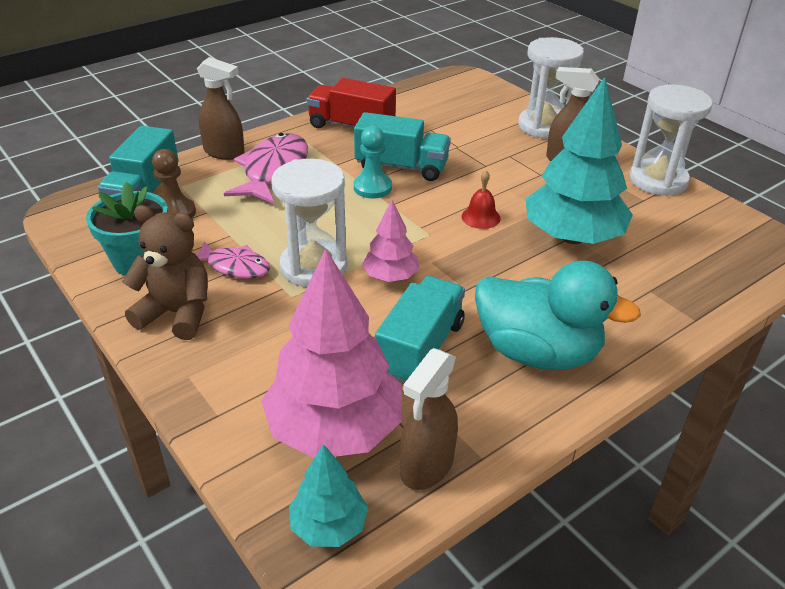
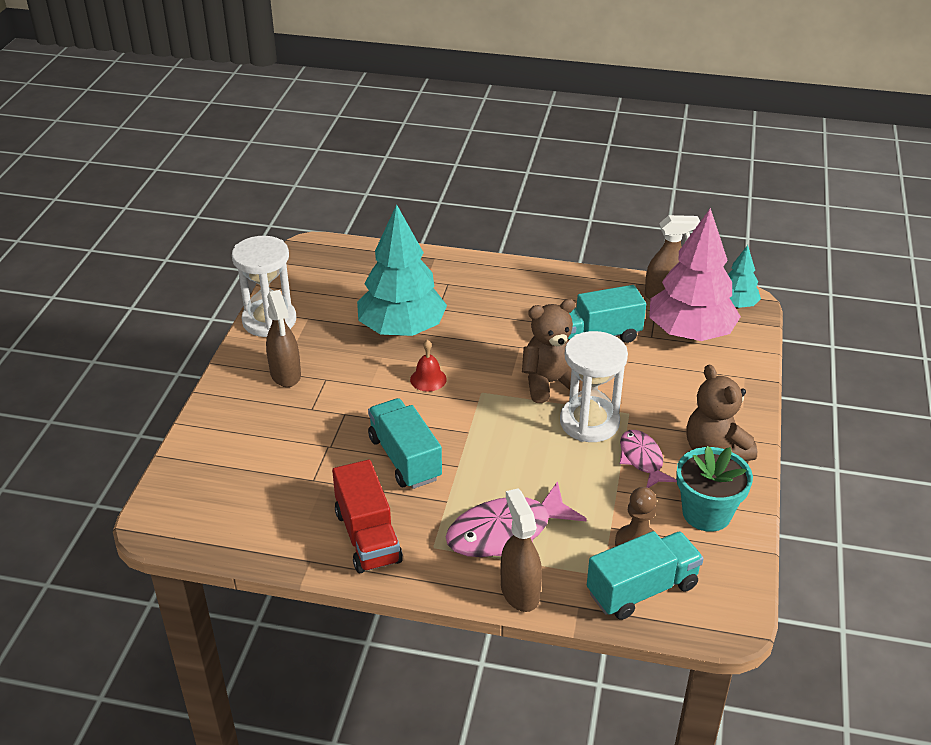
camera: 130 degrees left, 0 degrees up
turquoise pawn [354,126,392,198] -> none
pink tree [362,200,419,282] -> brown teddy bear [522,299,583,403]
turquoise duck [475,261,641,370] -> none
white hourglass [518,37,584,138] -> none

